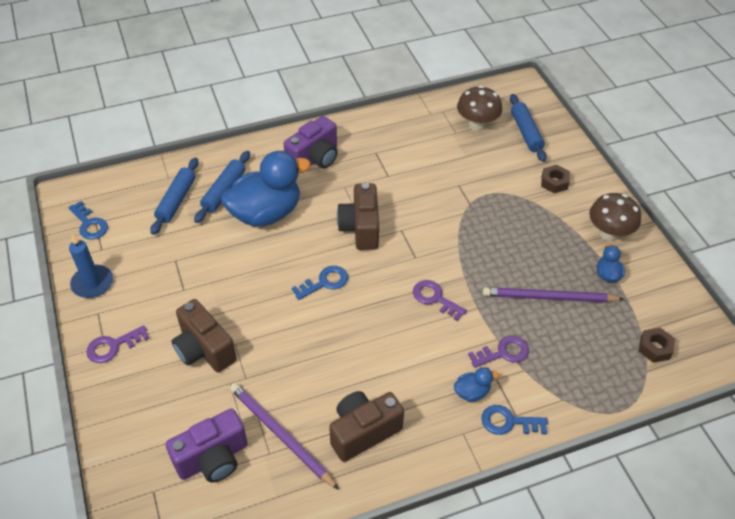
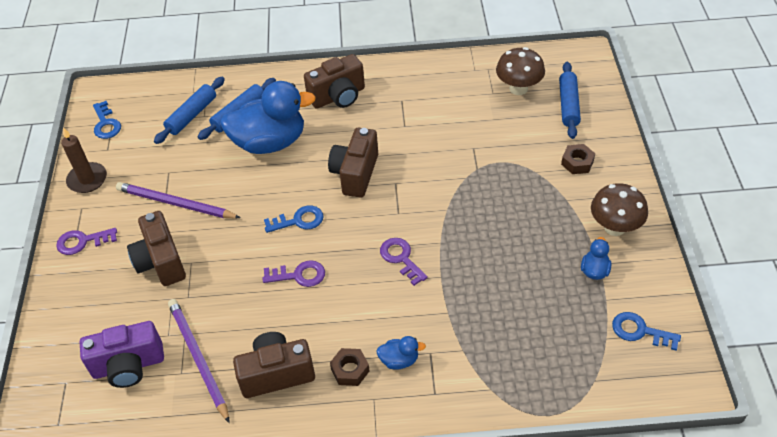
camera: 20 degrees right, 0 degrees up
blue candle [69,234,113,298] -> brown candle [61,127,107,193]
purple camera [283,116,338,168] -> brown camera [304,54,365,109]
purple key [468,336,529,368] -> purple key moved to [263,260,325,287]
blue key [481,405,548,435] -> blue key moved to [612,312,681,351]
purple pencil [483,287,624,303] -> purple pencil moved to [116,182,241,219]
brown nut [639,328,675,363] -> brown nut moved to [330,348,369,386]

